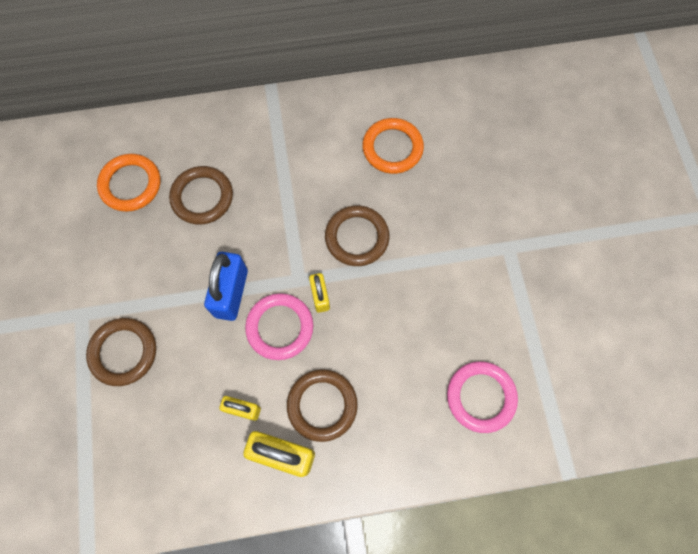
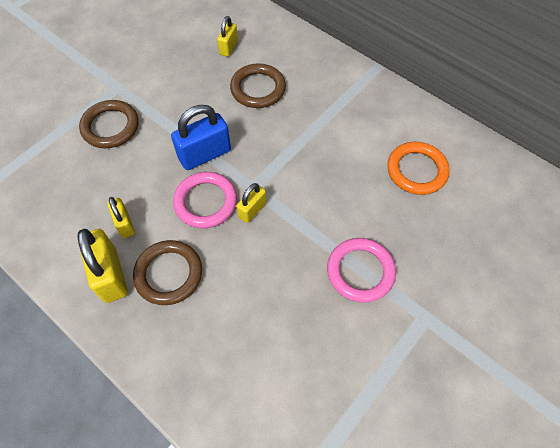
camera: 50 degrees right, 10 degrees down
orange ring [97,154,160,212] -> yellow padlock [217,16,238,57]
brown ring [325,205,390,266] -> none
pink ring [447,361,518,433] -> pink ring moved to [327,238,396,303]

